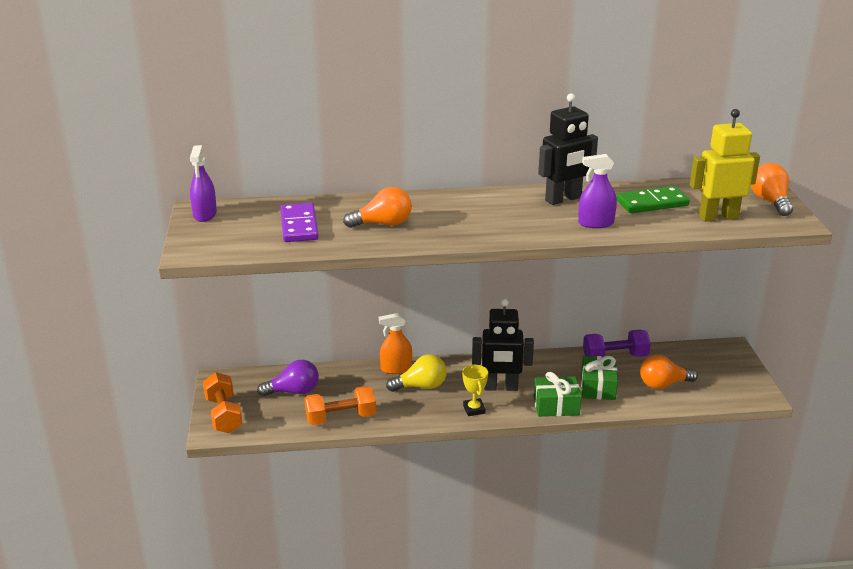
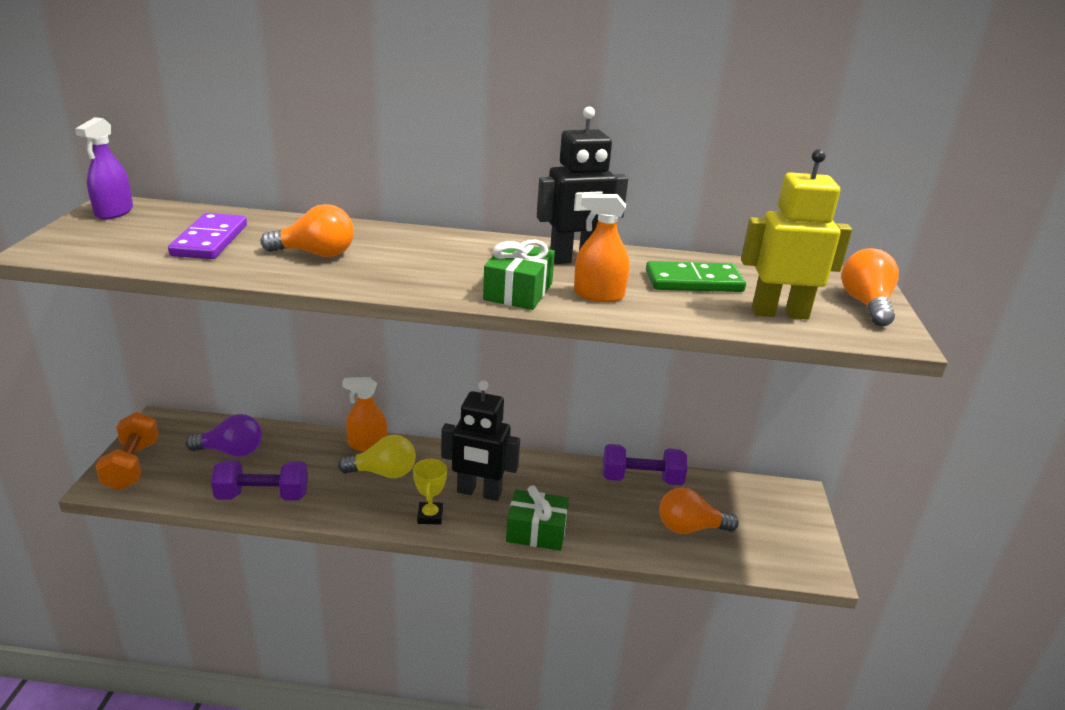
camera: 10 degrees right, 0 degrees up
orange dumbbell [304,386,376,425] -> purple dumbbell [211,460,308,500]
purple spray bottle [578,154,617,228] -> orange spray bottle [574,194,629,302]
green gift [581,356,618,400] -> green gift moved to [483,240,555,310]

